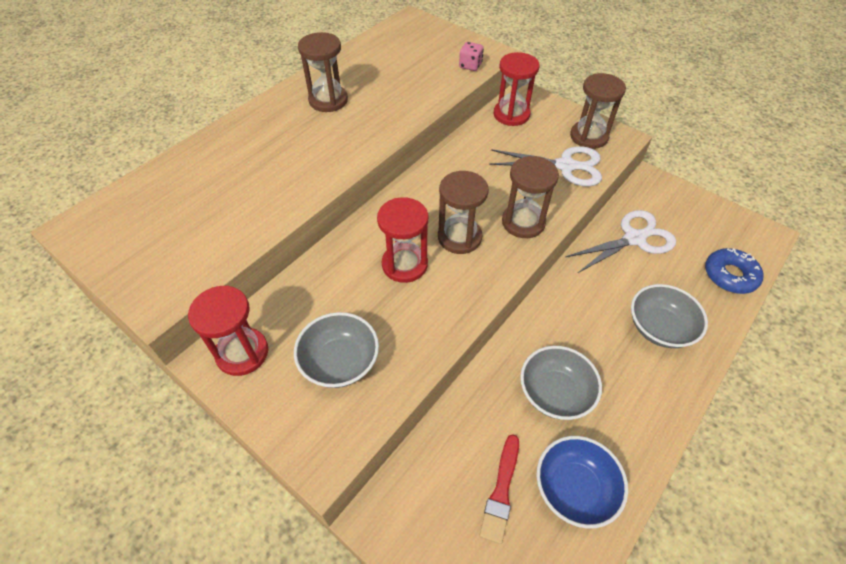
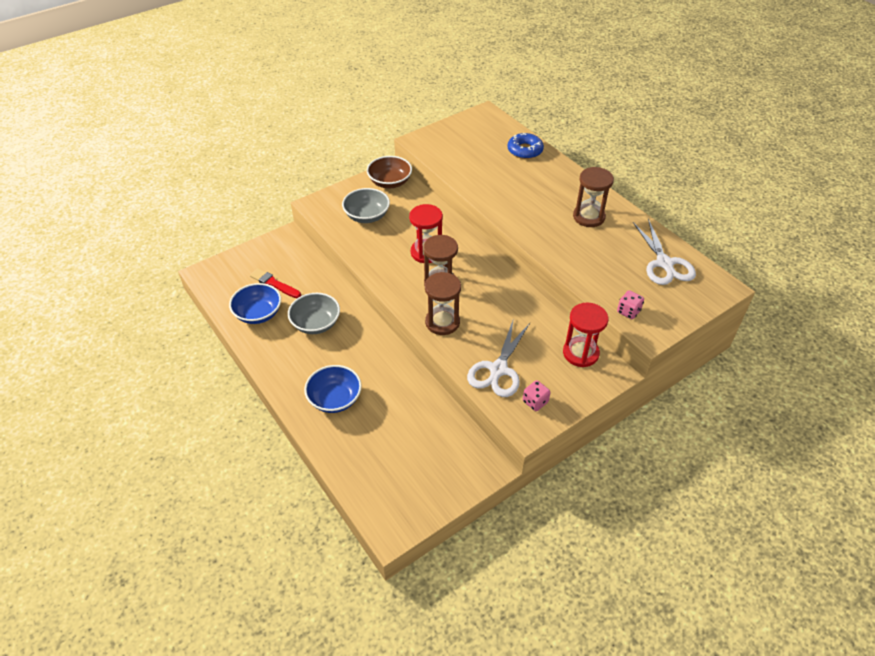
camera: 105 degrees right, 5 degrees down
red hourglass [188,286,268,376] -> brown bowl [367,156,412,189]
white scissors [565,210,676,273] -> white scissors moved to [633,219,696,285]
brown hourglass [570,73,626,149] -> pink dice [523,380,551,411]
grey bowl [631,284,708,348] -> blue bowl [304,365,362,413]
blue donut [705,248,763,294] -> blue donut moved to [507,133,544,159]

